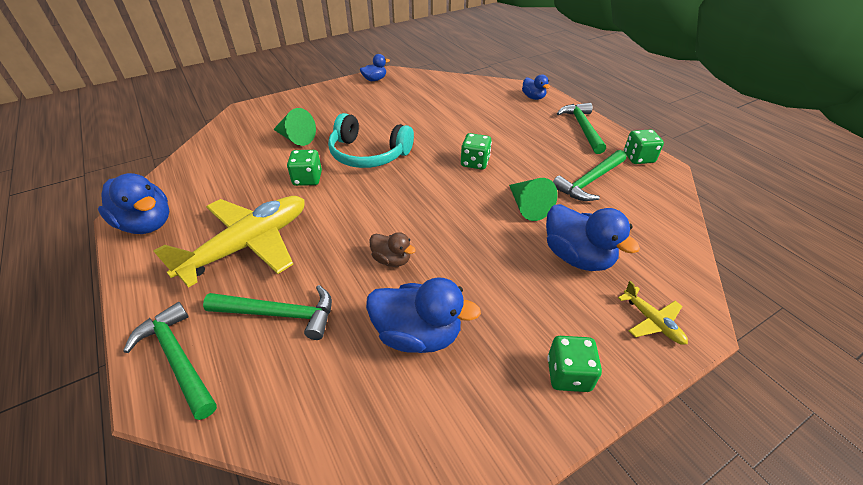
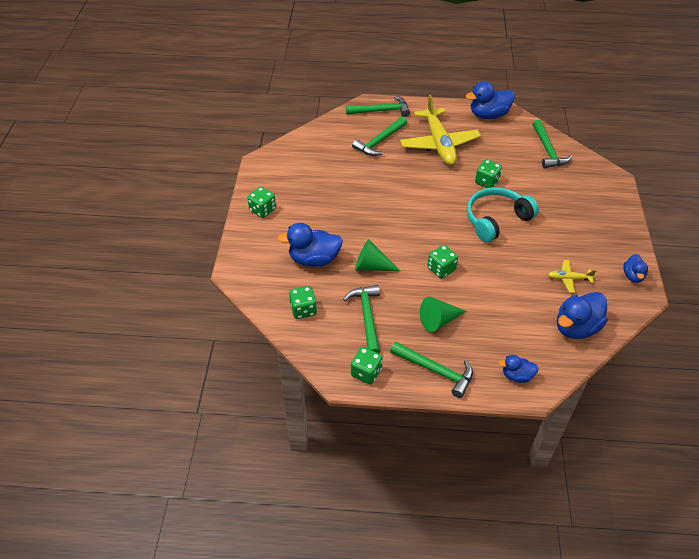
camera: 125 degrees right, 5 degrees up
green cone [273,108,316,146] -> green cone moved to [420,297,466,332]
blue duck [366,277,481,353] -> blue duck moved to [557,292,608,339]
brown duck [369,232,416,267] -> none
yellow plane [618,281,688,345] -> yellow plane moved to [548,260,596,293]
none -> green dice [289,286,317,319]
none -> green hammer [533,120,572,168]

